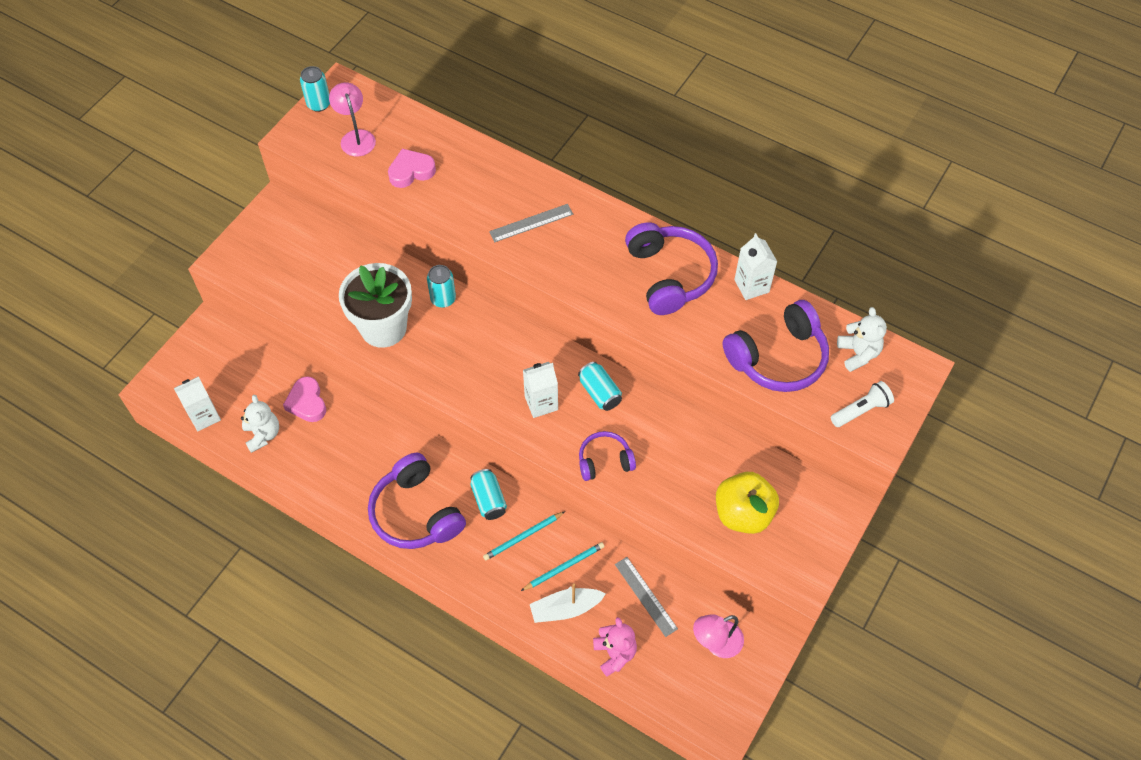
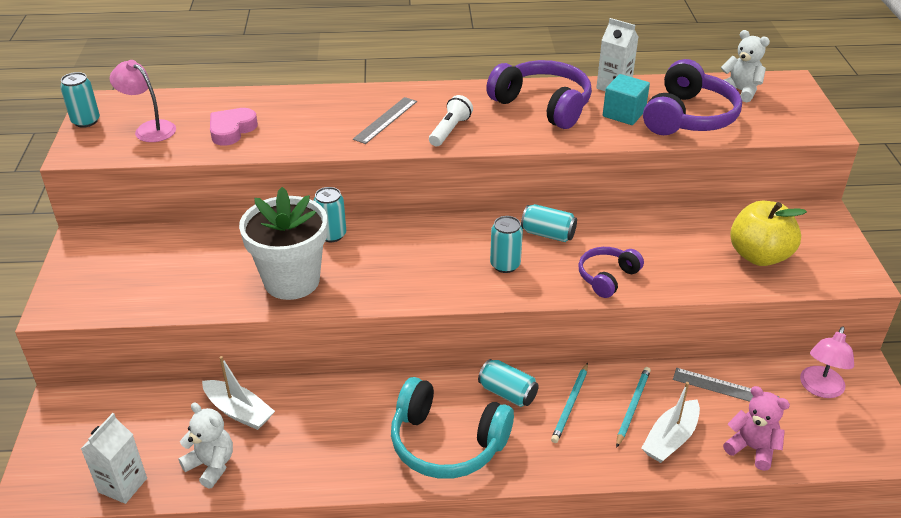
camera: 35 degrees left, 20 degrees down
pink heart [283,376,326,422] -> white boat [202,356,275,430]
purple headphones [368,453,466,549] -> turquoise headphones [391,377,514,479]
white carton [523,362,558,418] -> turquoise can [490,216,523,273]
white flashlight [831,381,894,427] -> white flashlight moved to [429,95,473,146]
none -> turquoise cube [603,74,650,125]

